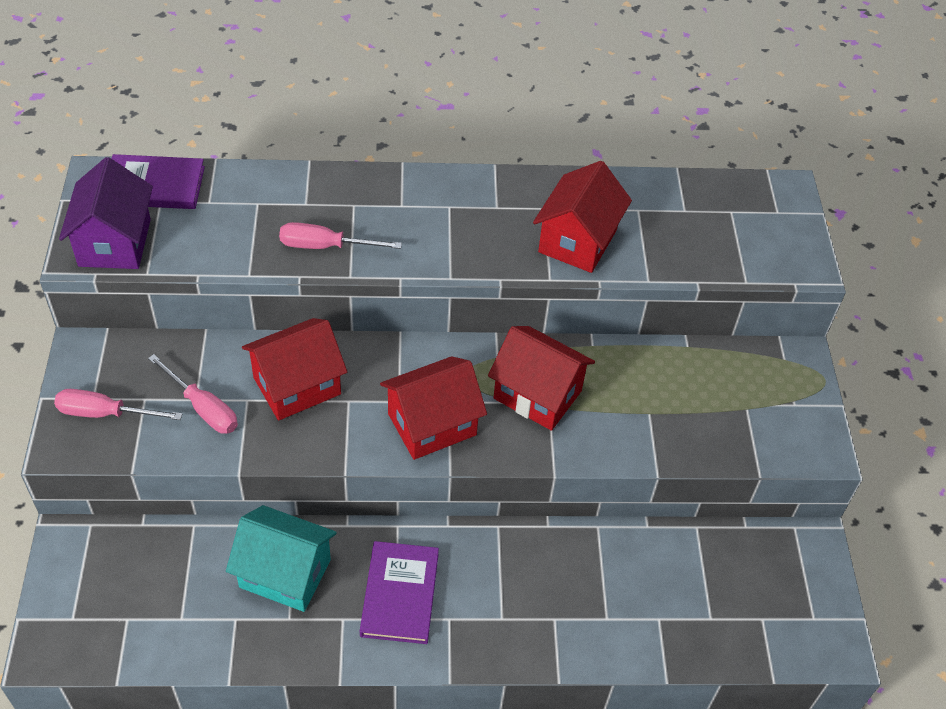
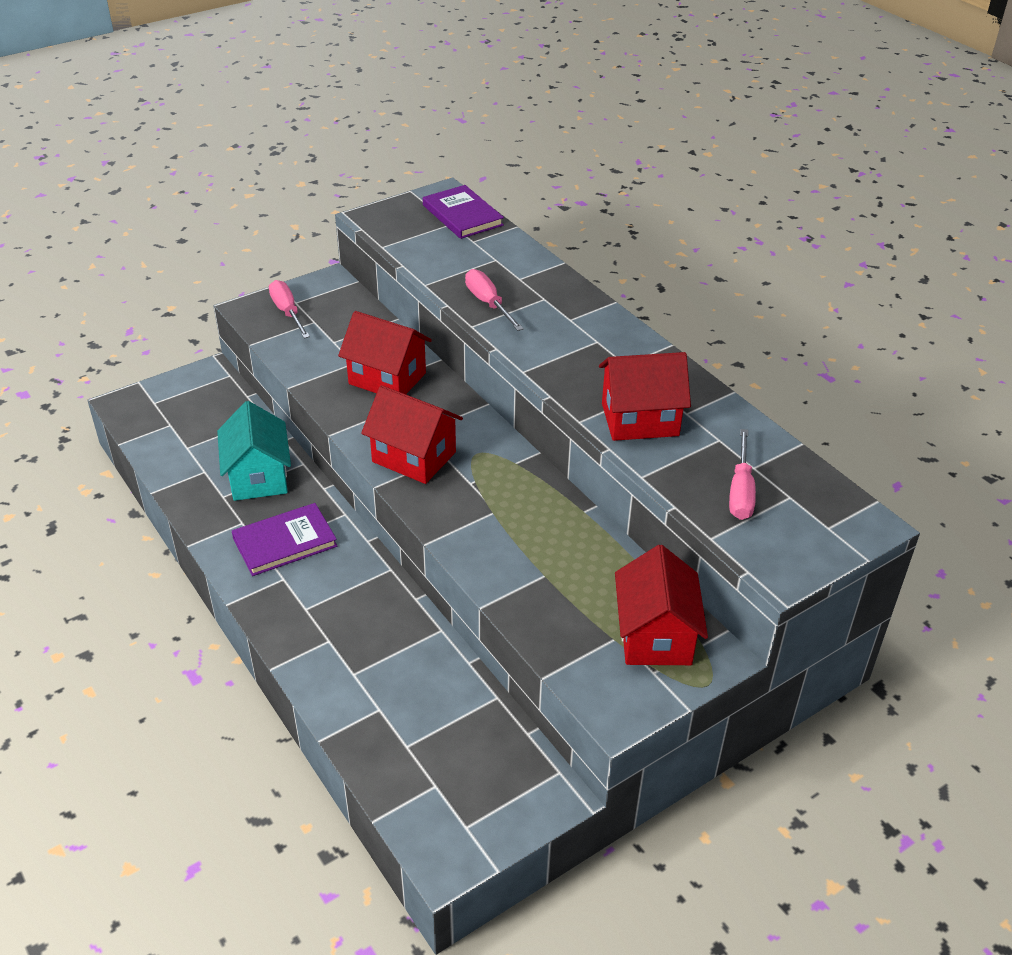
camera: 60 degrees right, 10 degrees down
purple house [59,157,153,269] -> none
pink screwdriver [148,354,238,434] -> pink screwdriver moved to [729,429,756,520]
red house [488,326,595,431] -> red house moved to [615,545,708,665]

